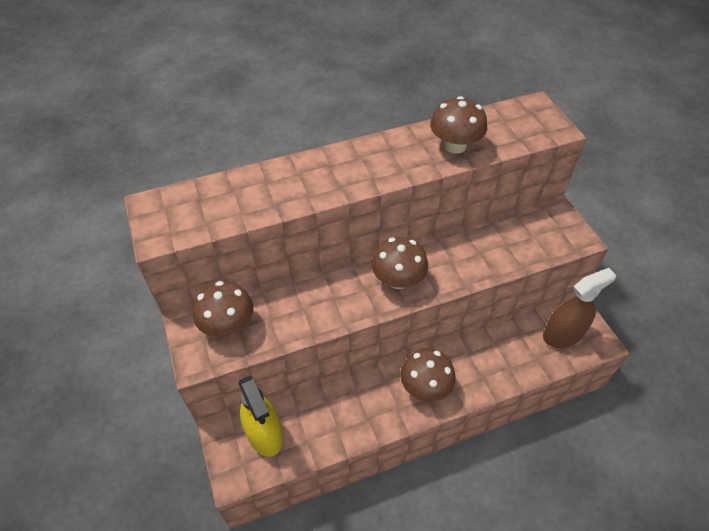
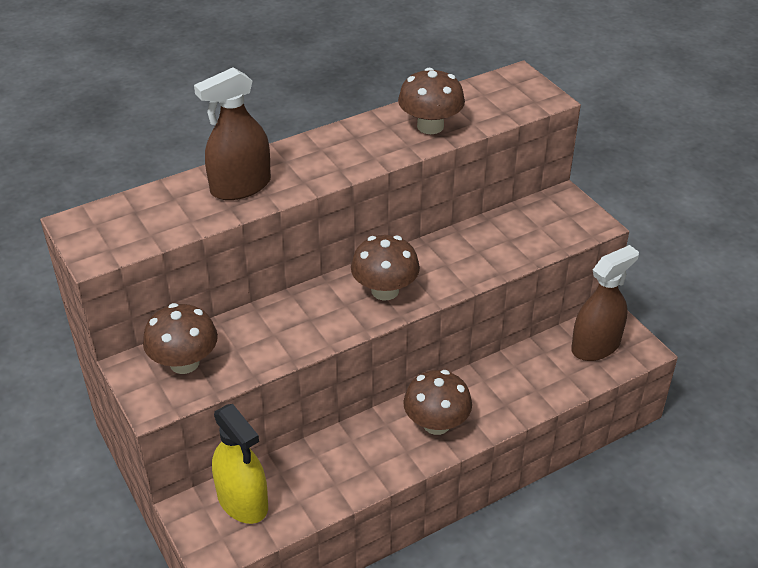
camera: 10 degrees left, 10 degrees down
none -> brown spray bottle [194,67,271,200]

